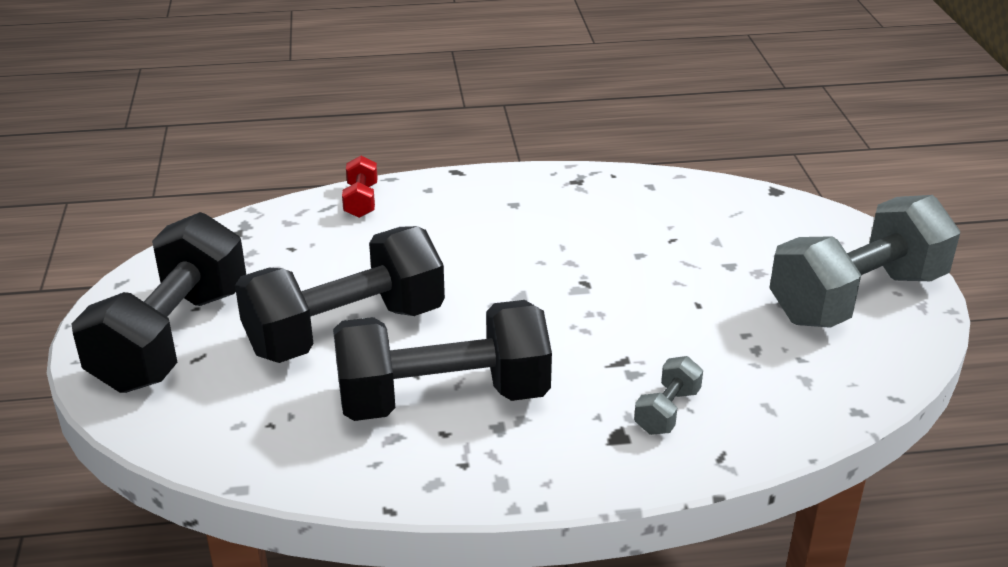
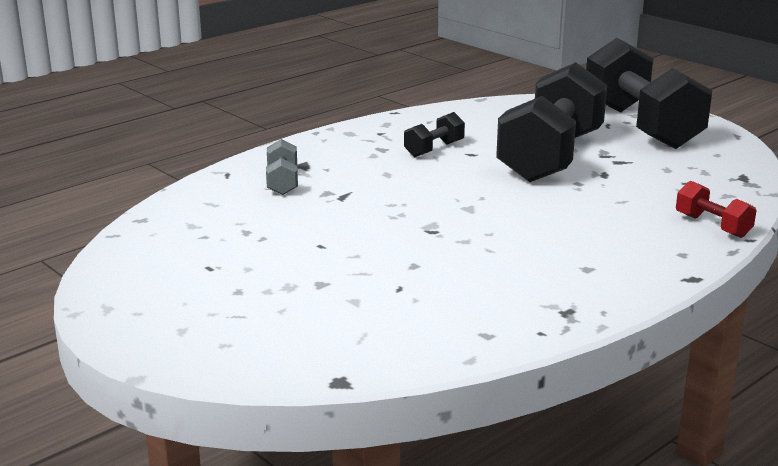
camera: 145 degrees right, 10 degrees down
black dumbbell [333,300,552,421] -> black dumbbell [404,112,465,157], size x0.42
grey dumbbell [769,195,960,328] -> none

